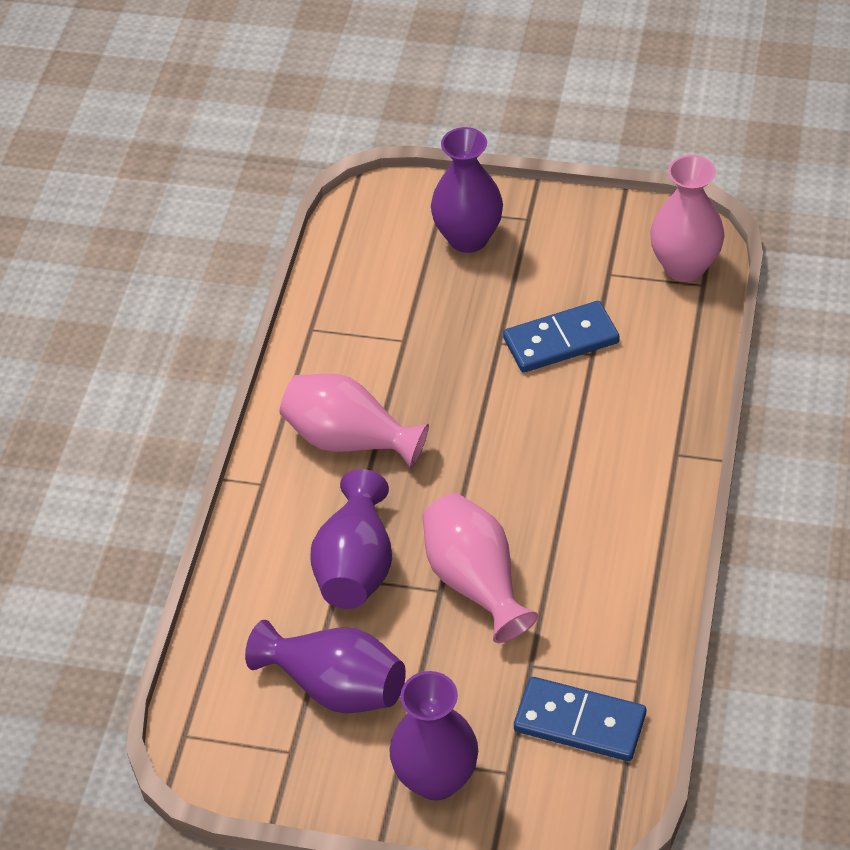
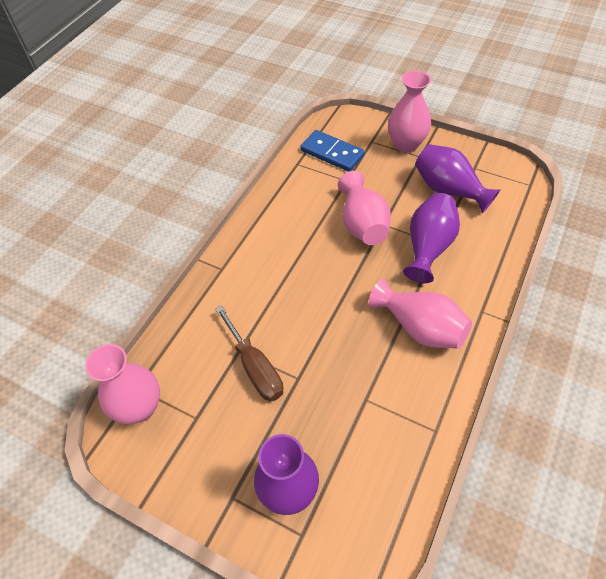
camera: 165 degrees left, 5 degrees up
purple vase [389,671,478,800] -> pink vase [388,71,431,153]
blue domino [503,301,620,373] -> brown screwdriver [215,305,284,401]

